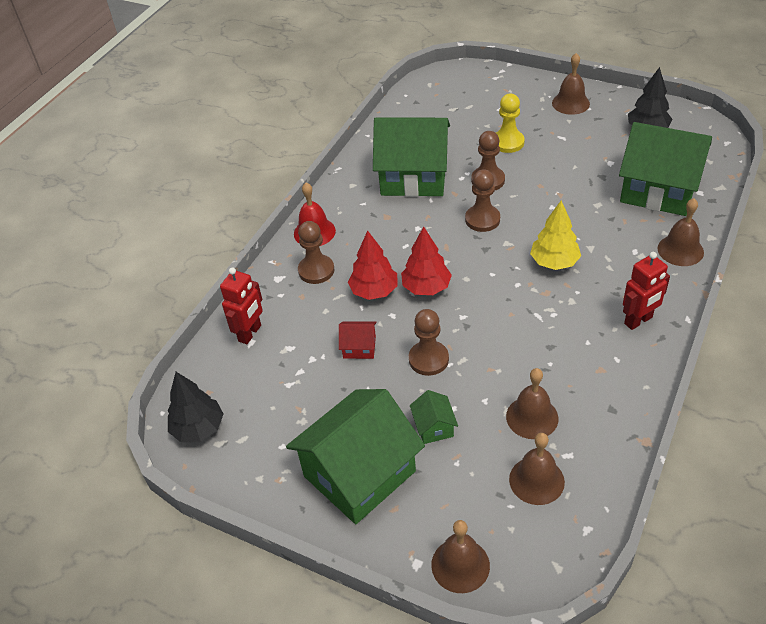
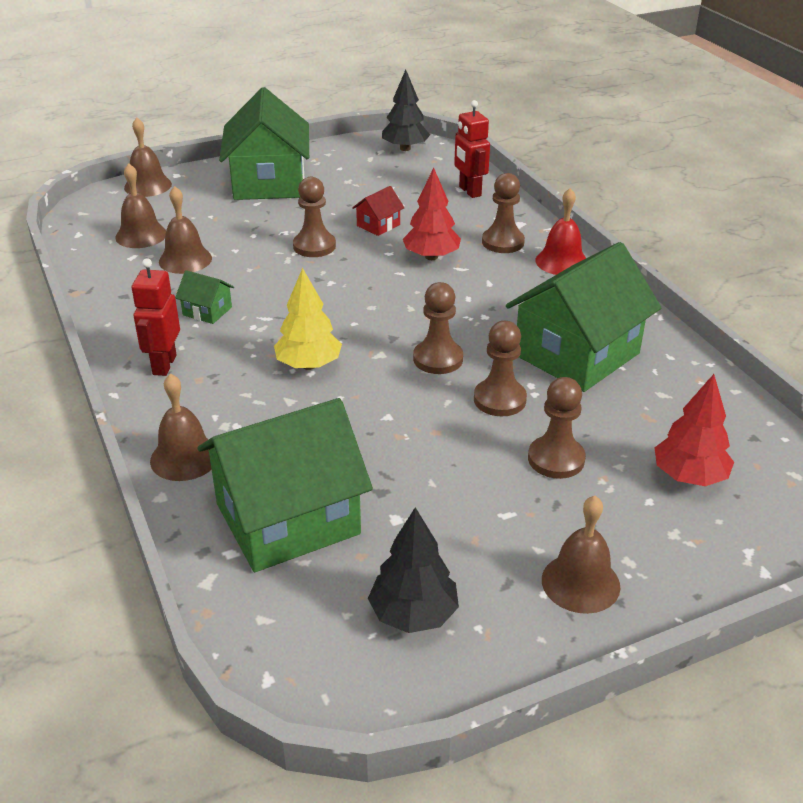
camera: 125 degrees right, 10 degrees down
red tree [401,227,452,295] -> red tree moved to [655,374,734,486]
green house [410,390,458,444] -> green house moved to [175,270,234,324]
yellow pawn [496,93,525,153] -> brown pawn [528,377,586,479]

